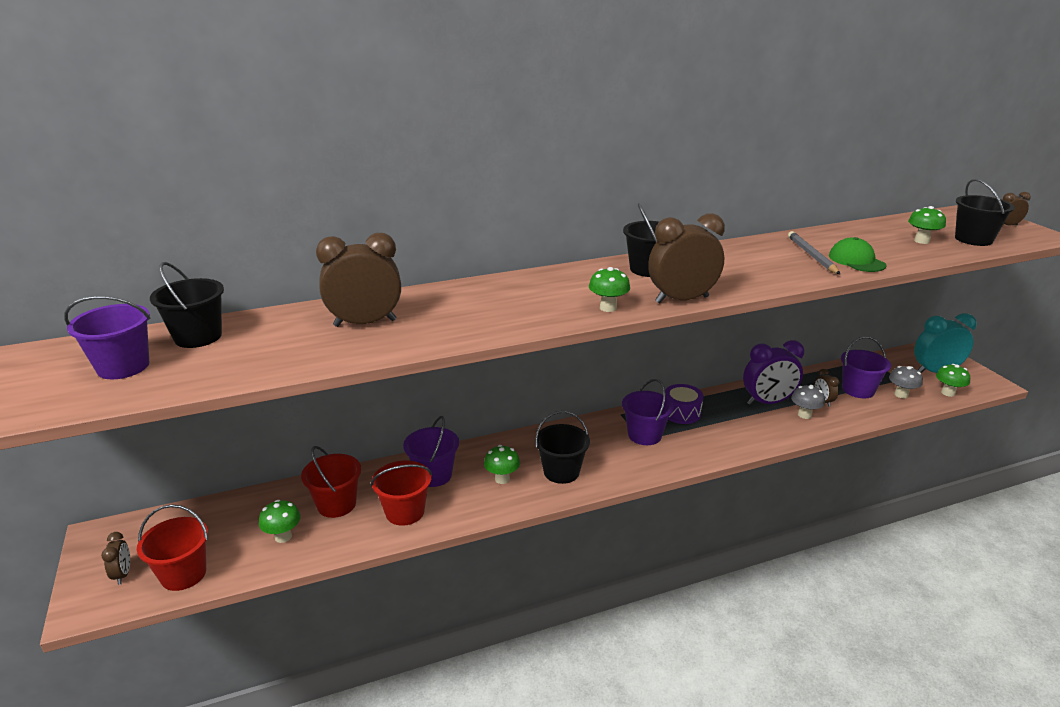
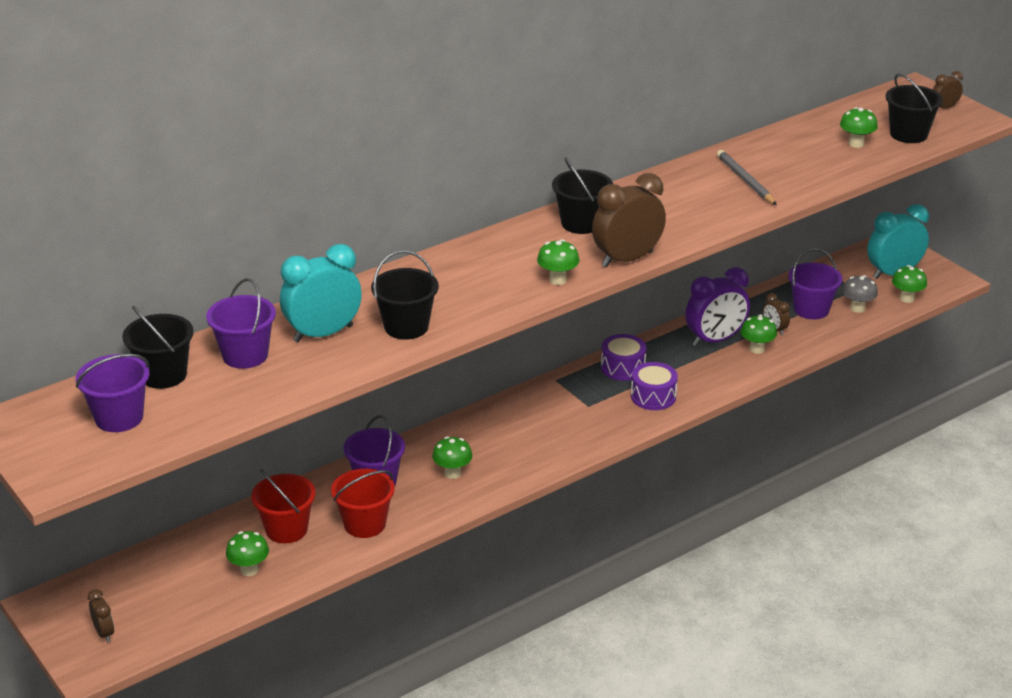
camera: 15 degrees left, 5 degrees up
red bucket [137,504,208,591] -> none
brown clock [316,233,401,327] -> turquoise clock [280,244,362,342]
black bucket [535,411,590,484] -> black bucket moved to [371,250,439,340]
purple bucket [622,379,674,445] -> purple bucket moved to [206,278,276,369]
grey mushroom [791,385,825,419] -> green mushroom [741,314,777,354]
green cap [829,237,887,272] -> none
none -> purple drum [631,362,678,410]

